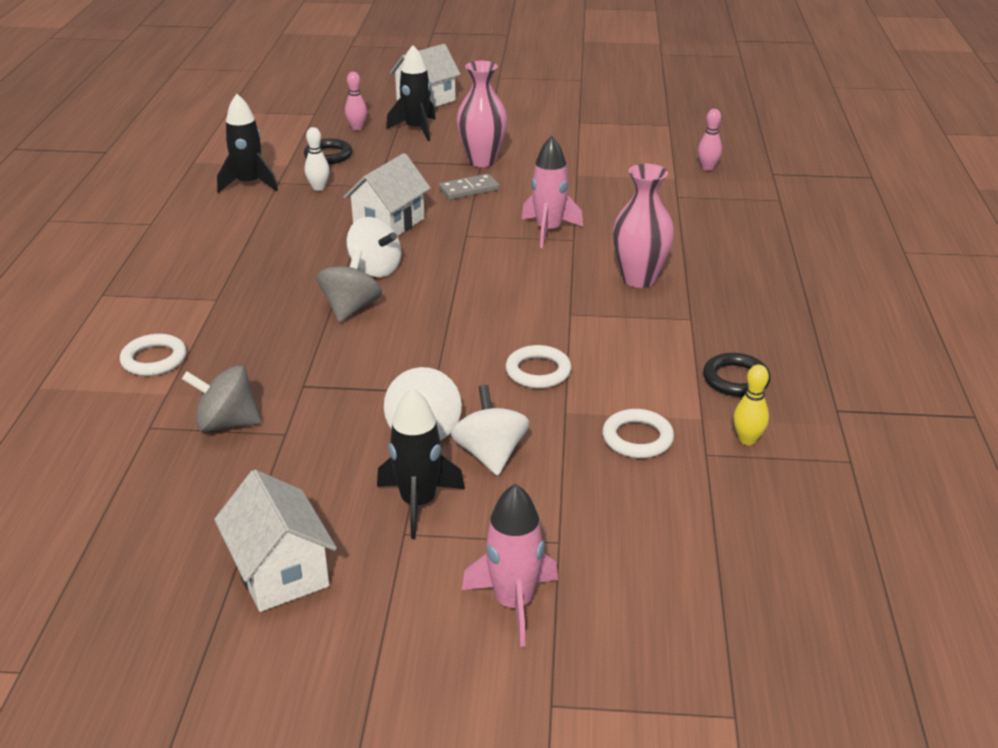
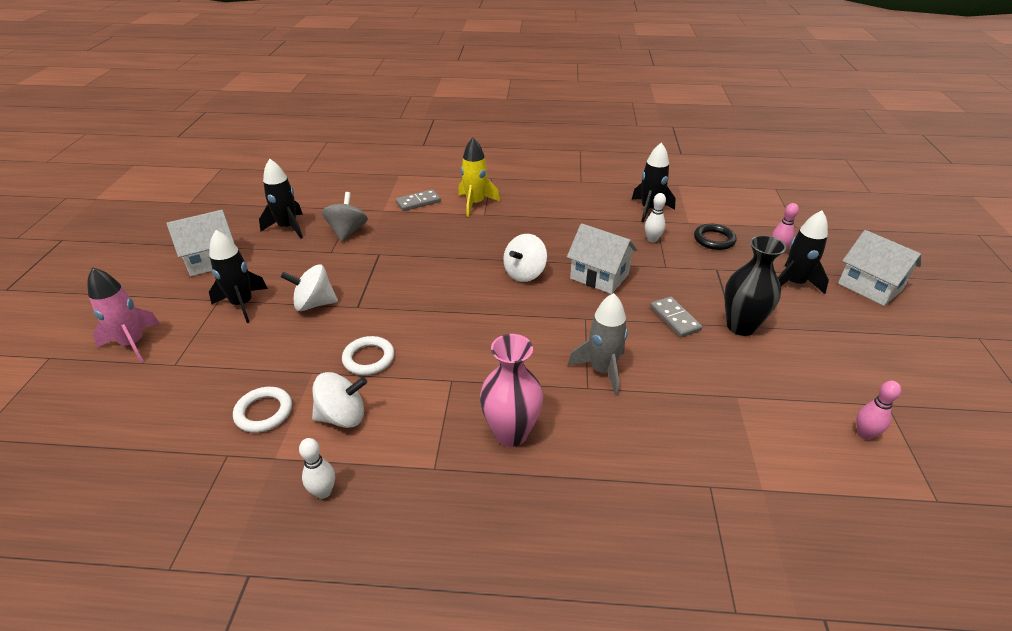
camera: 90 degrees right, 5 degrees up
white ring [120,334,186,376] -> grey domino [396,189,441,211]
grey spinning top [317,249,382,323] -> none
white spinning top [451,385,530,476] -> white spinning top moved to [312,372,367,428]
pink vase [457,61,507,167] -> black vase [724,235,786,336]
pink rocket [521,136,583,248] -> grey rocket [568,293,628,396]
pink bowling pin [698,109,722,171] -> pink bowling pin moved to [856,381,901,440]
black ring [703,353,771,397] -> white bowling pin [299,438,335,499]
yellow bowling pin [733,364,769,445] -> none
none -> black rocket [259,159,303,238]
none -> yellow rocket [458,137,500,217]

